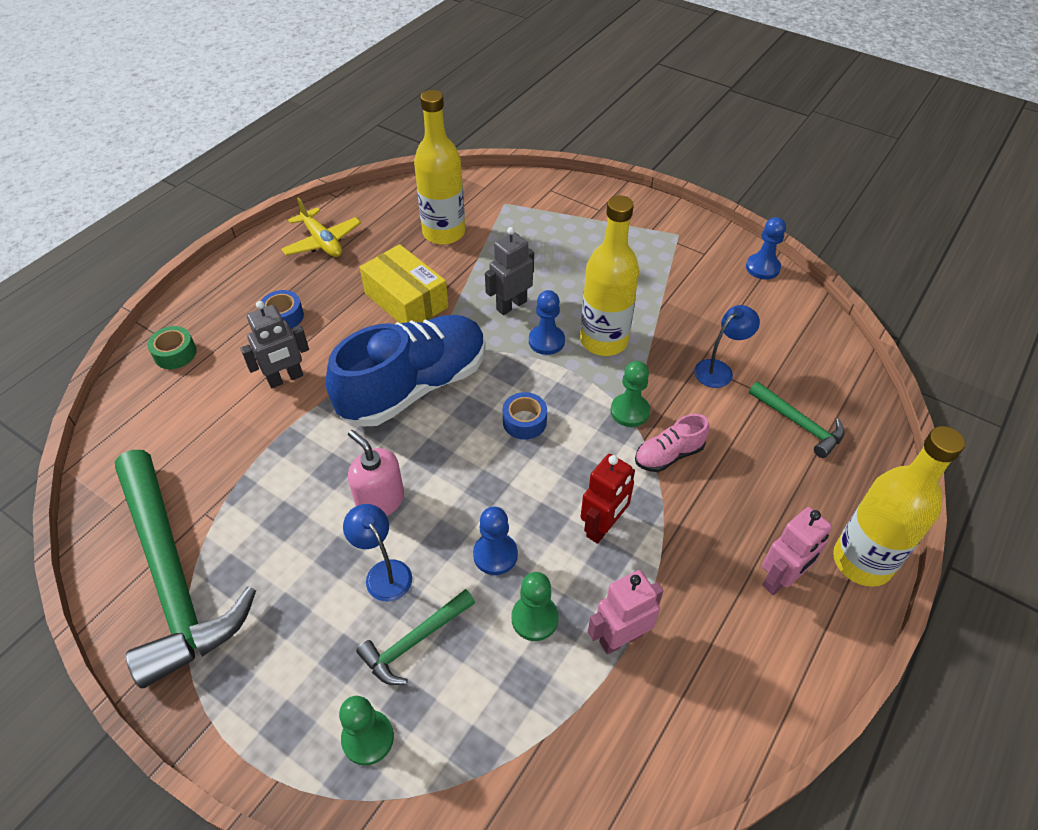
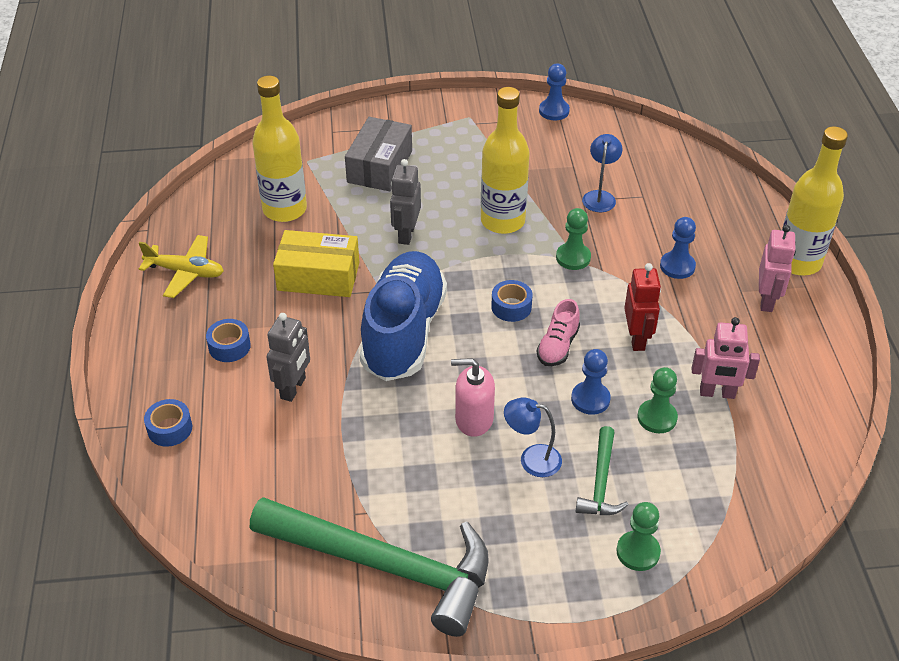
camera: 40 degrees left, 5 degrees down
green tape [147,326,197,369] -> blue tape [144,399,192,447]
blue pawn [529,290,565,355] -> blue pawn moved to [660,217,696,279]
pink robot [588,570,663,655] -> pink robot turned 105 degrees counterclockwise [692,317,760,399]
pink shoe [635,414,709,472] -> pink shoe moved to [537,299,580,366]
green hammer [749,382,845,458] -> none
none -> grey box [345,117,412,191]

